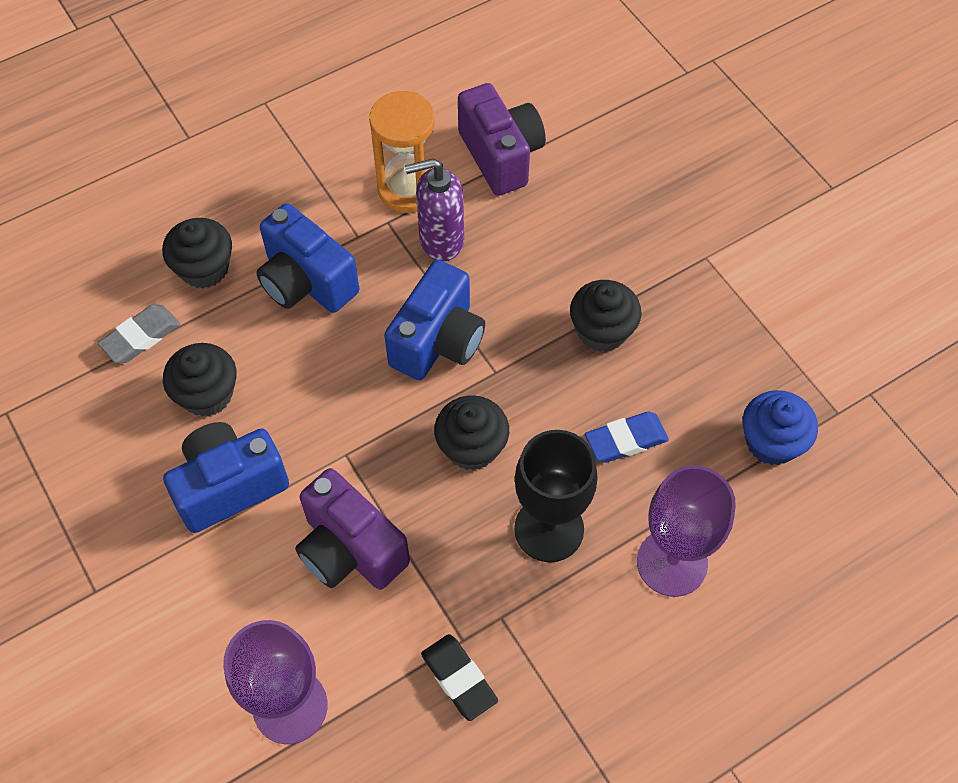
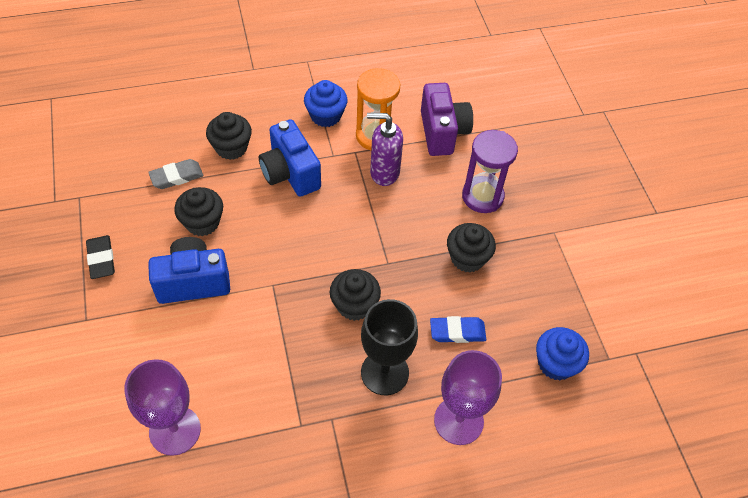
camera: 15 degrees right, 5 degrees down
purple camera [295,468,410,590] -> none
blue camera [384,260,485,380] -> none
black eraser [421,634,498,721] -> black eraser moved to [86,235,115,279]
none -> blue cupcake [304,80,347,127]
none -> purple hourglass [462,130,518,213]

